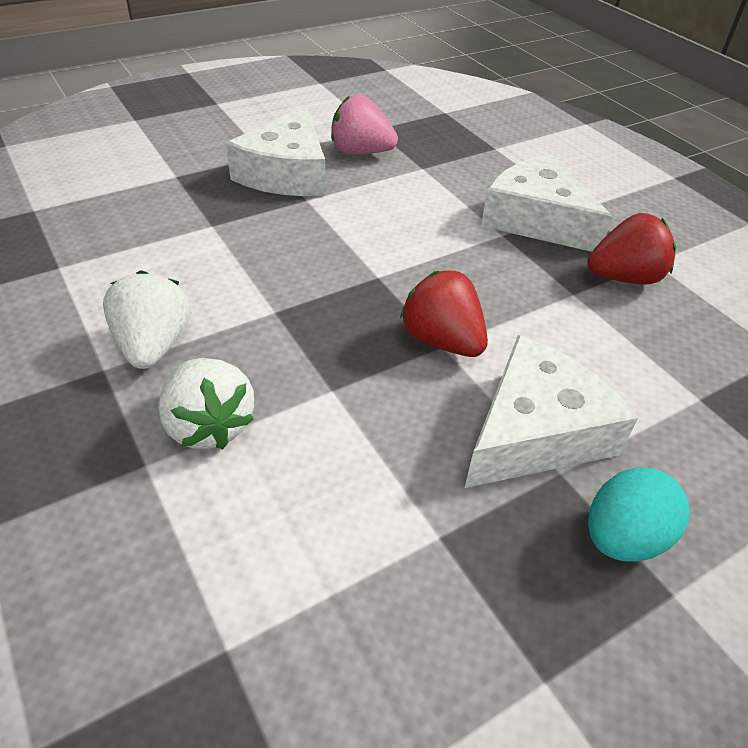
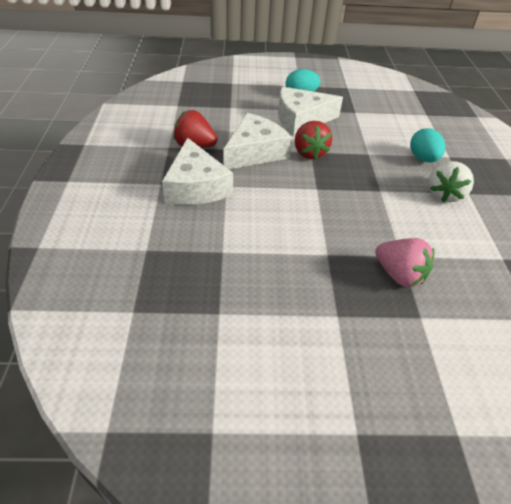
camera: 150 degrees left, 0 degrees up
white strawberry [158,358,254,449] -> turquoise egg [410,128,445,162]
white cheese [226,106,325,196] -> white cheese moved to [224,113,292,169]
pink strawberry [331,95,398,155] -> pink strawberry moved to [375,238,434,287]

